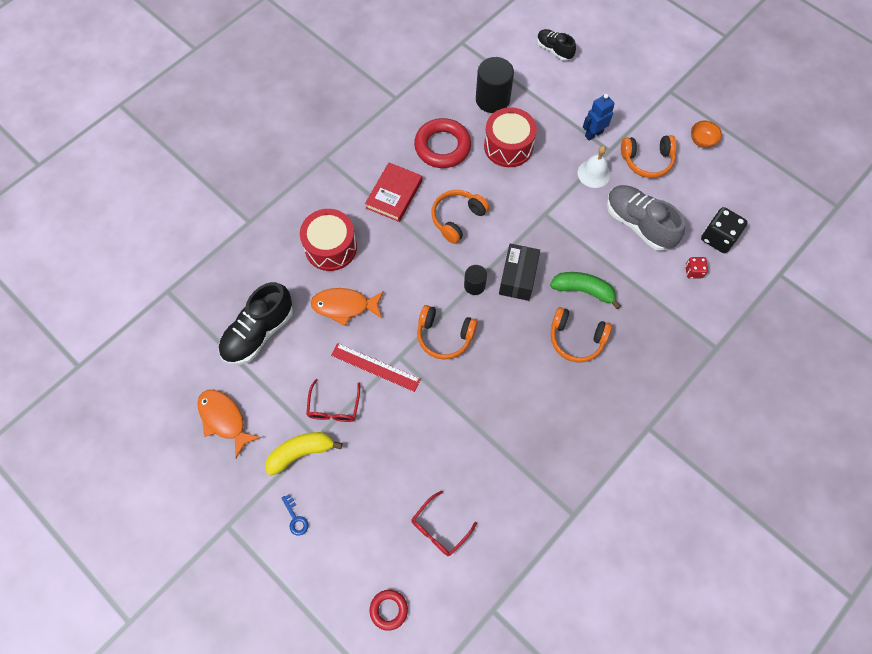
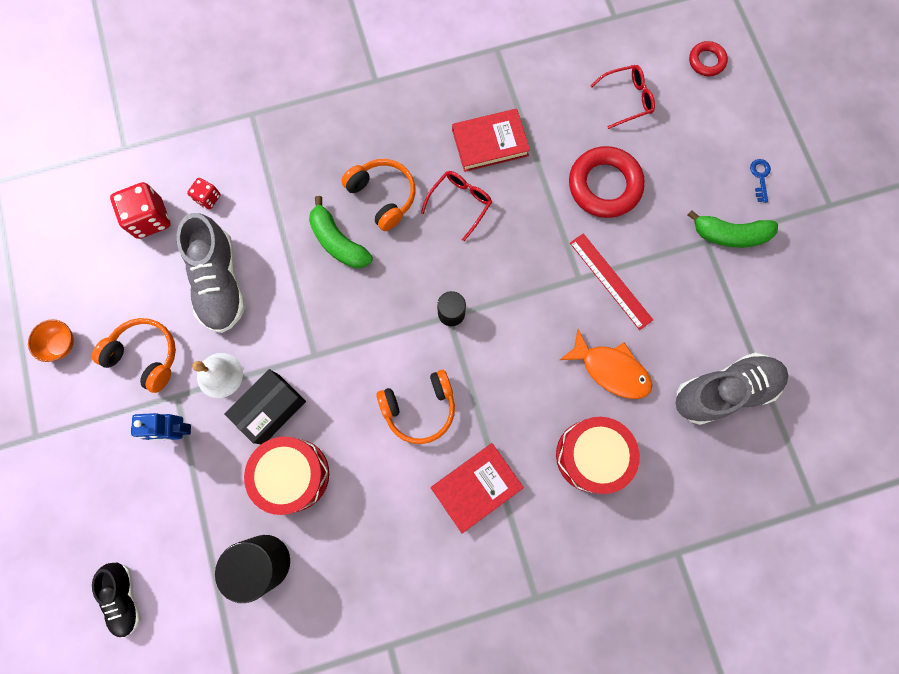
camera: 150 degrees left, 10 degrees up
orange fish [197,390,262,458] -> none
black shoe [219,282,293,365] -> grey shoe [676,353,789,425]
yellow banana [265,432,342,476] -> green banana [688,210,778,248]
red glasses [306,379,360,422] -> red glasses moved to [421,171,492,241]
red ring [414,118,471,168] -> red ring moved to [569,146,645,218]
orange headphones [417,305,478,360] -> none
black box [499,244,540,301] -> black box moved to [224,369,306,444]
black dice [701,207,748,253] -> red dice [110,182,171,239]
none -> red book [452,109,530,172]

